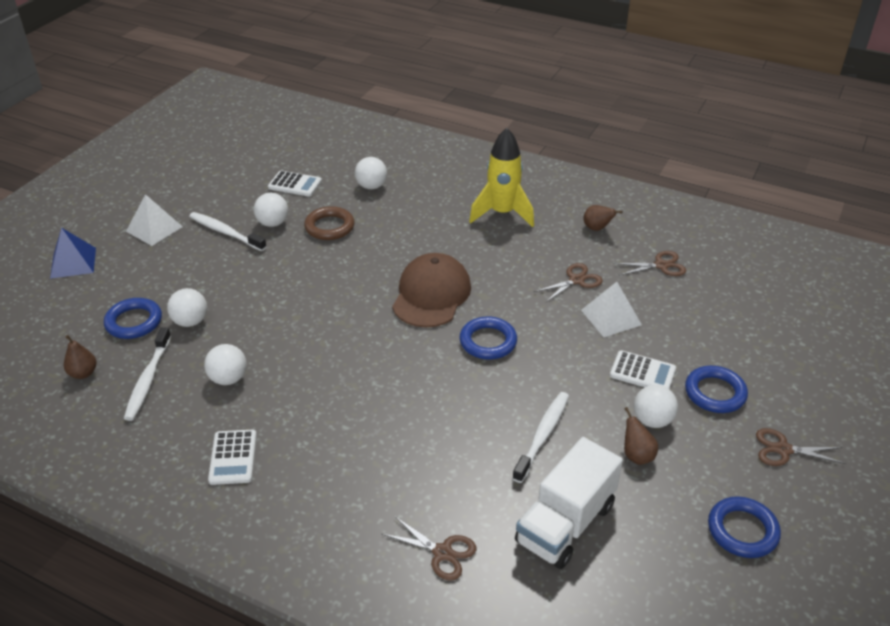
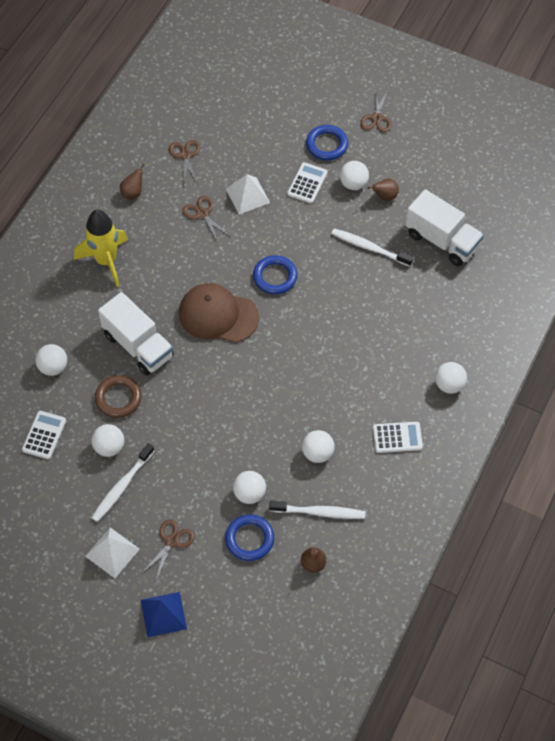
camera: 90 degrees left, 20 degrees up
brown scissors [382,516,476,581] -> brown scissors moved to [141,520,195,580]
blue ring [708,496,781,558] -> none
none -> white truck [98,292,174,376]
none -> white ball [435,362,467,394]

